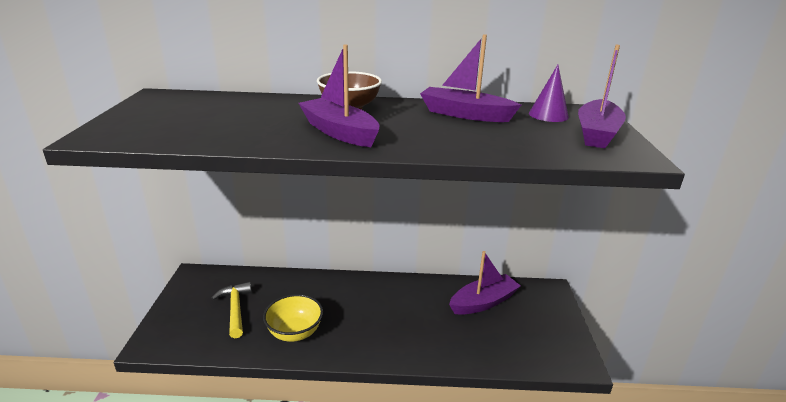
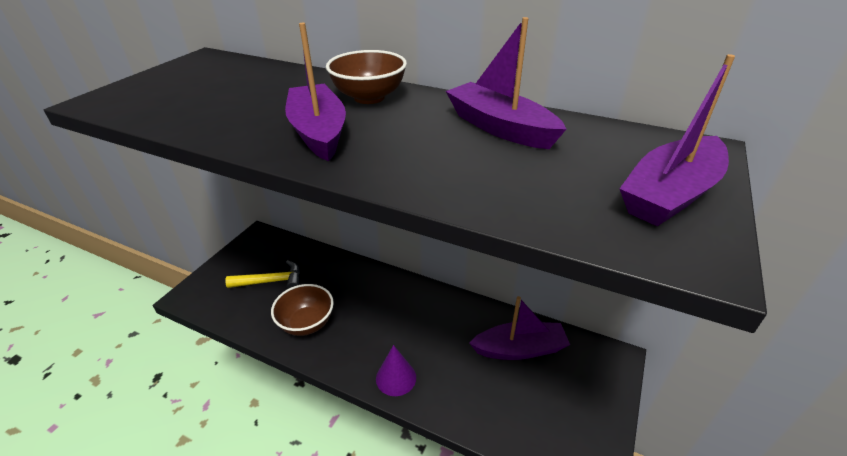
camera: 25 degrees right, 10 degrees up
yellow hammer [211,282,252,338] -> yellow hammer turned 75 degrees clockwise [225,260,300,289]
yellow bowl [263,294,323,342] -> brown bowl [271,284,334,336]
purple cone [529,65,569,122] -> purple cone moved to [376,345,416,396]

